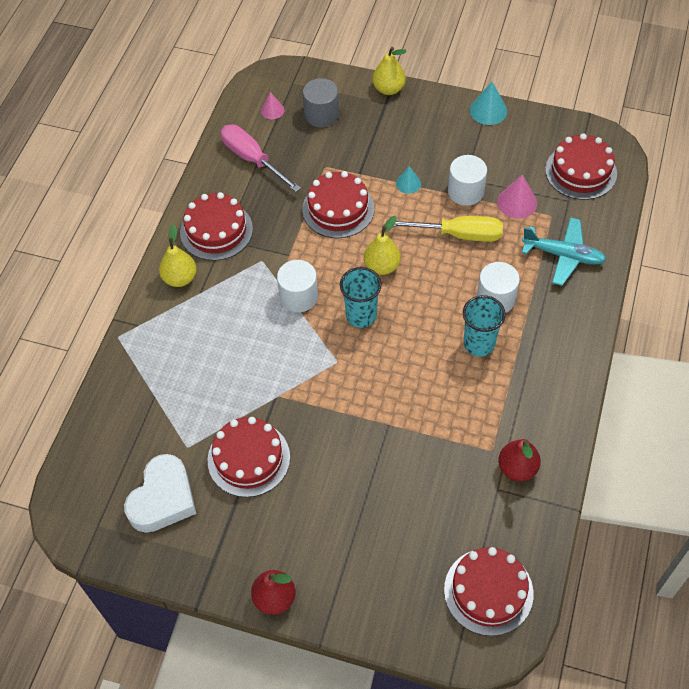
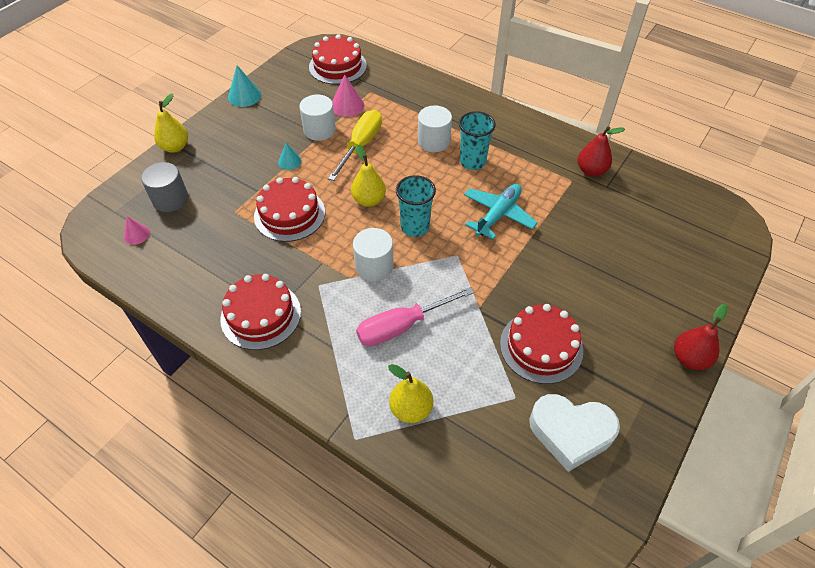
camera: 75 degrees left, 5 degrees down
white heart [124,454,196,533] -> white heart turned 150 degrees clockwise [529,394,620,472]
yellow pear [159,224,197,287] -> yellow pear moved to [388,364,433,423]
pink screwdriver [221,125,301,192] -> pink screwdriver moved to [356,287,474,346]
red cake [444,547,533,636] -> none
turquoise plane [522,217,606,286] -> turquoise plane moved to [464,184,538,239]

